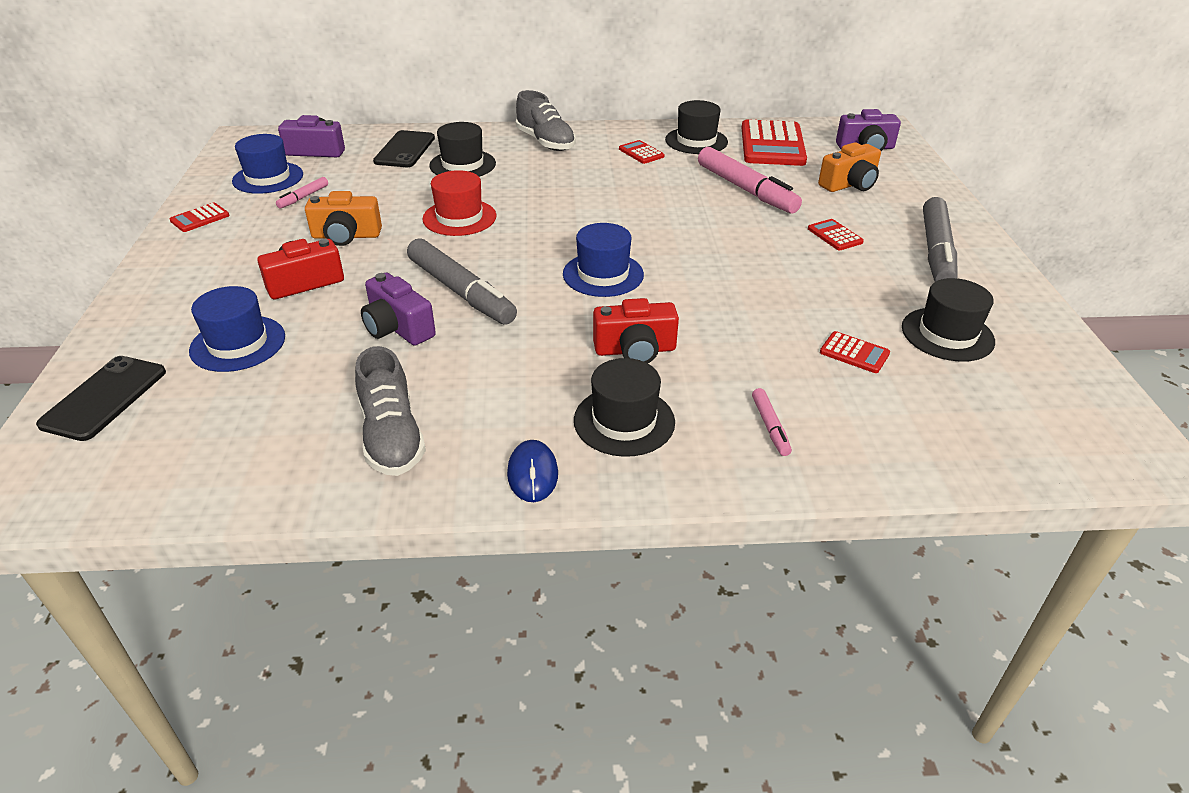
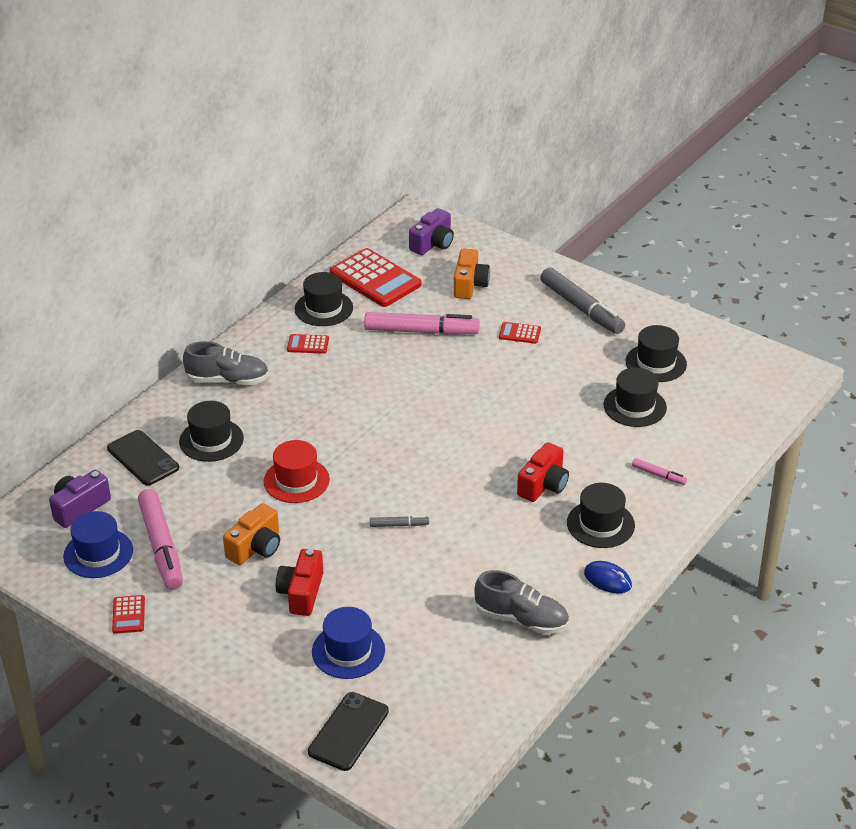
camera: 50 degrees left, 0 degrees up
black phone [36,356,166,441] -> black phone turned 60 degrees clockwise [308,692,389,771]
pink marker [276,177,328,209] -> pink marker [138,489,183,590], size x2.20
purple camera [361,272,436,346] -> none
grey marker [407,238,517,325] -> grey marker [370,516,429,527], size x0.45
blue hat [563,223,644,297] -> none
red calculator [820,331,890,373] -> black hat [604,368,667,427]

